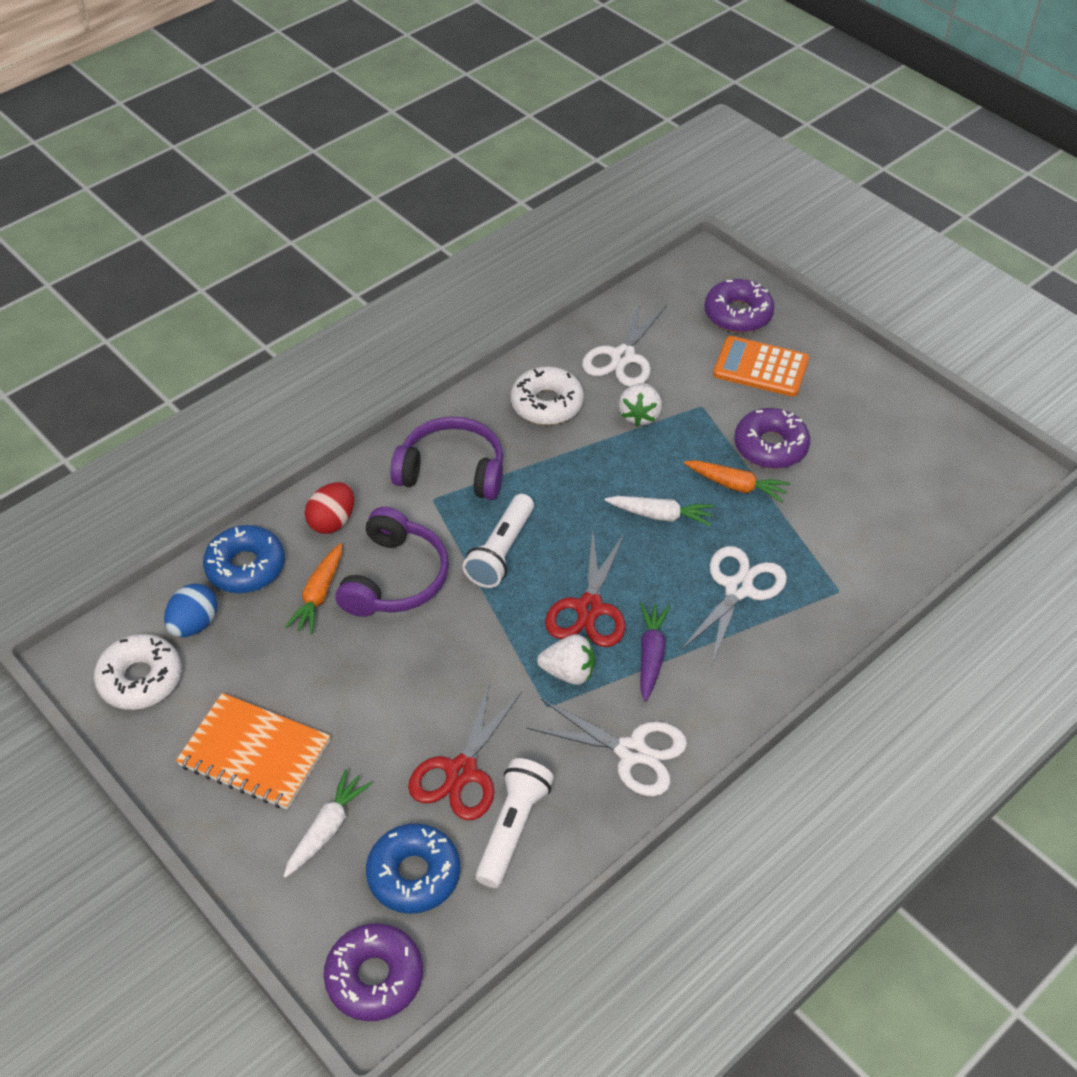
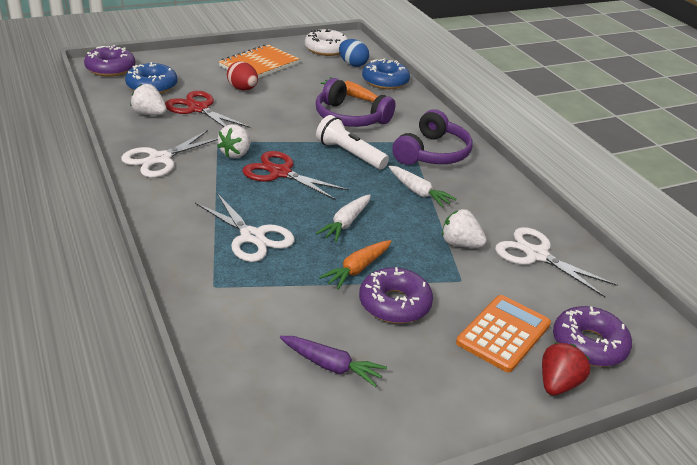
camera: 105 degrees right, 15 degrees down
white carrot [284,769,372,878] -> white carrot moved to [389,166,457,207]
red egg [305,482,354,534] -> red egg moved to [227,61,258,90]
white flashlight [475,758,554,888] -> white strawberry [130,84,167,115]
white donut [511,366,584,425] -> none
purple carrot [640,603,670,702] -> purple carrot moved to [280,336,387,387]
none -> red strawberry [542,342,590,395]

